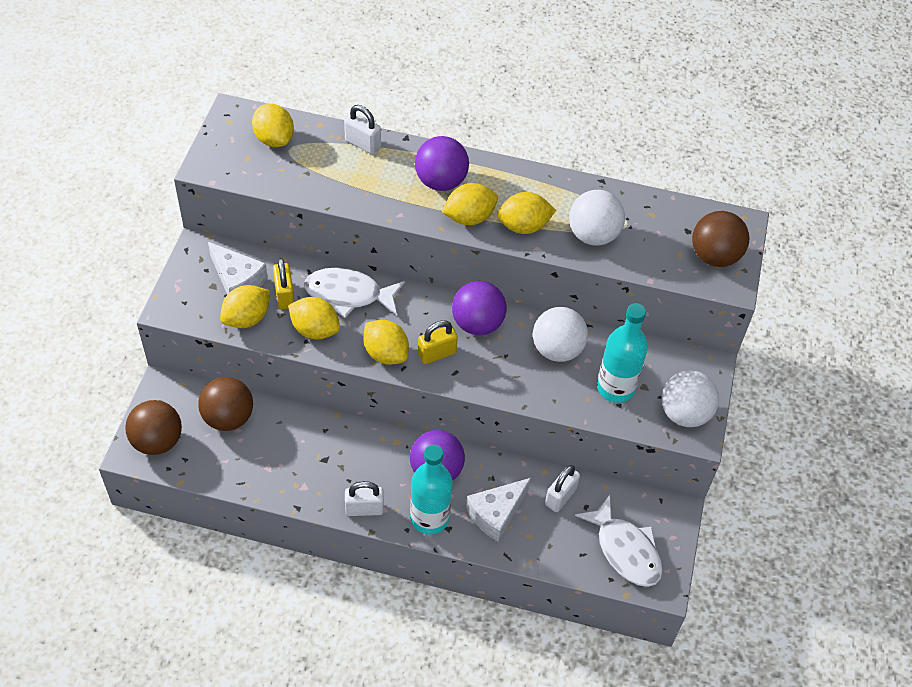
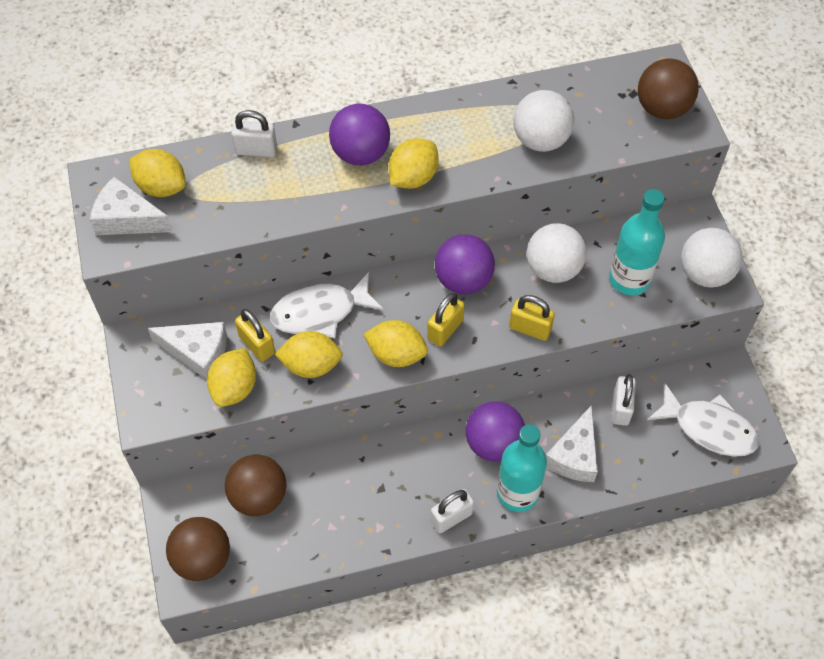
camera: 25 degrees left, 5 degrees up
yellow lemon [497,192,556,234] -> none
none -> white cheese [90,176,173,235]
none -> yellow padlock [509,295,555,341]

